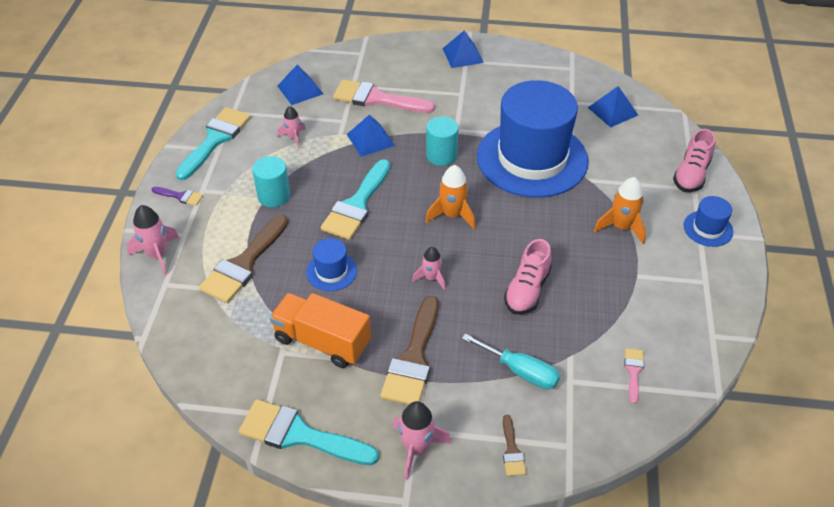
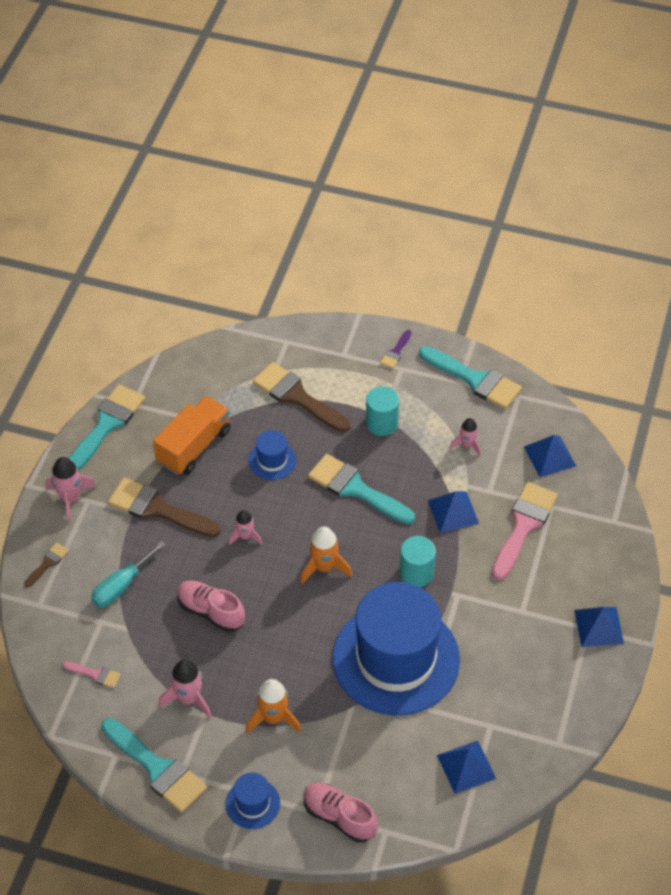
camera: 100 degrees right, 5 degrees up
pink rocket [127,205,179,276] -> pink rocket moved to [158,659,211,719]
brown brush [503,415,526,476] -> brown brush turned 120 degrees clockwise [24,543,69,587]
none -> turquoise brush [101,718,207,813]

